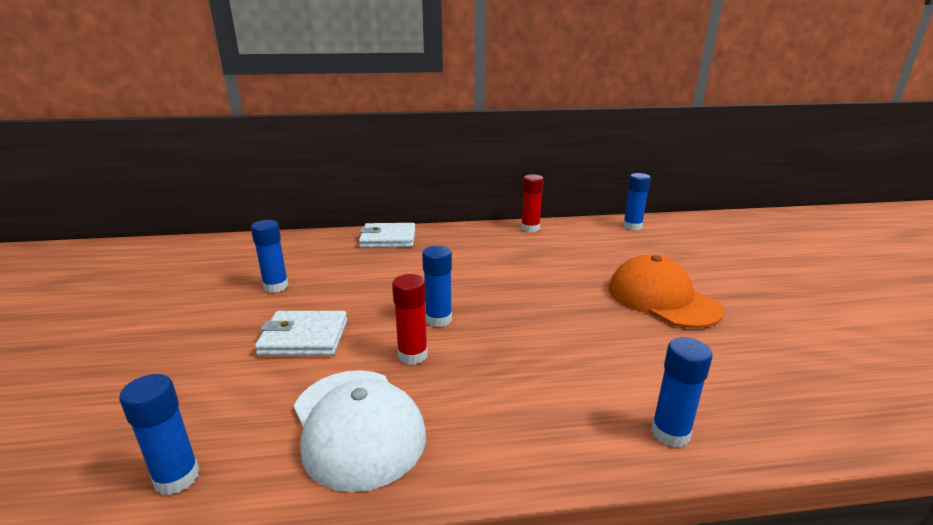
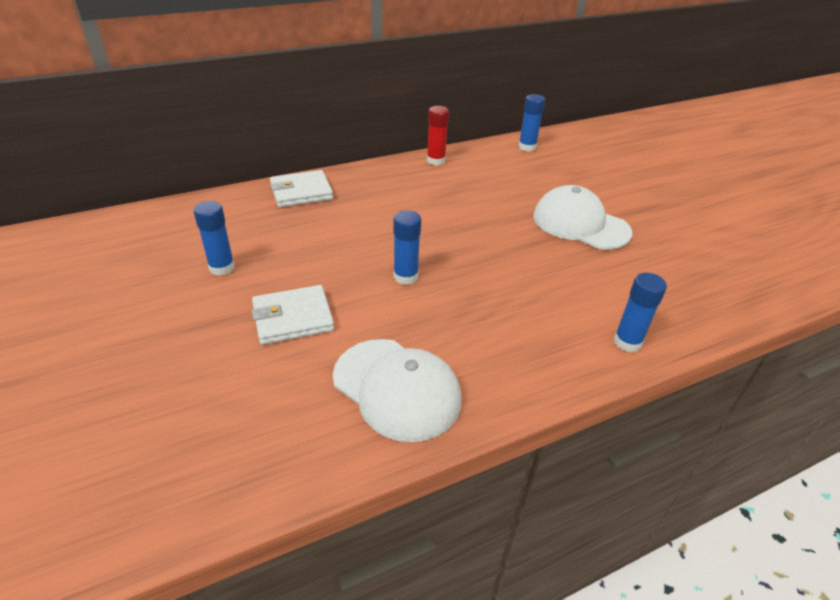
camera: 20 degrees left, 15 degrees up
blue glue stick [119,374,200,495] -> none
red glue stick [392,274,428,364] -> none
orange cap [609,255,724,328] -> white cap [533,185,632,250]

